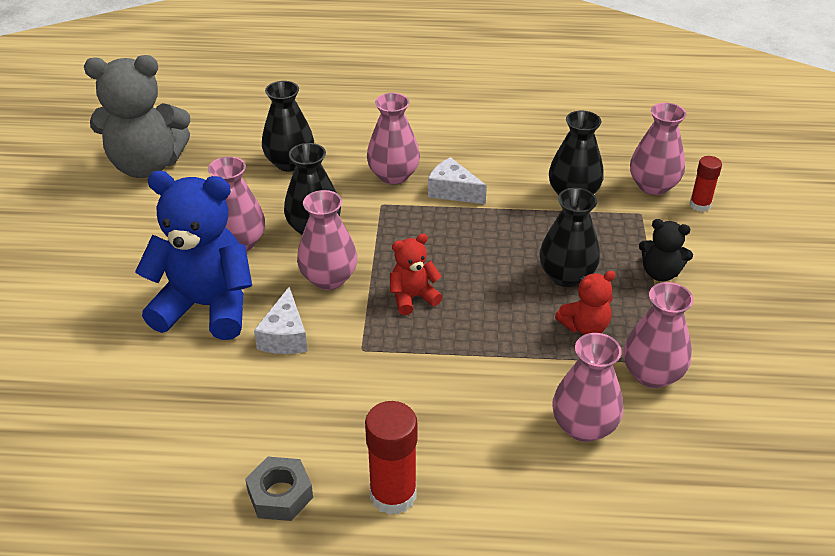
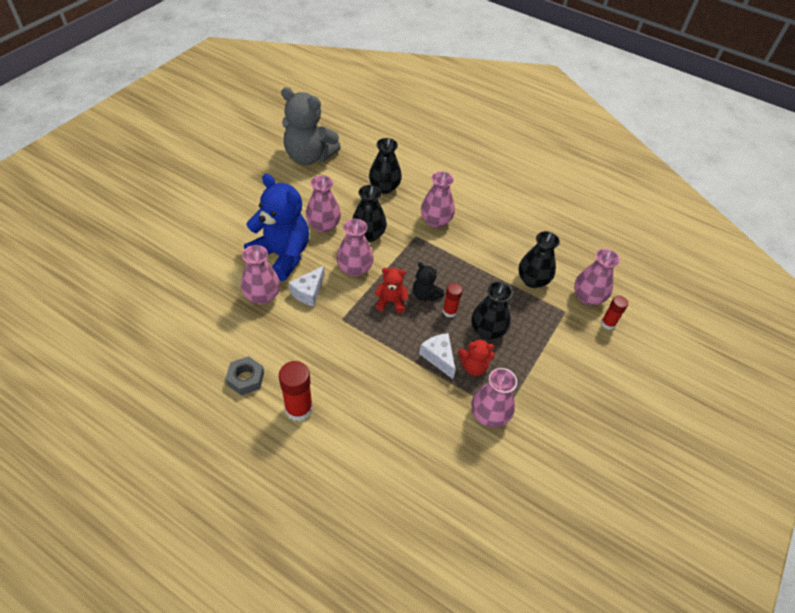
camera: 25 degrees right, 10 degrees up
white cheese [428,157,487,204] -> white cheese moved to [419,333,456,379]
pink vase [552,333,623,442] -> pink vase moved to [241,245,280,304]
black teddy bear [639,219,693,281] -> black teddy bear moved to [413,262,444,301]
none -> red glue stick [443,283,462,318]

